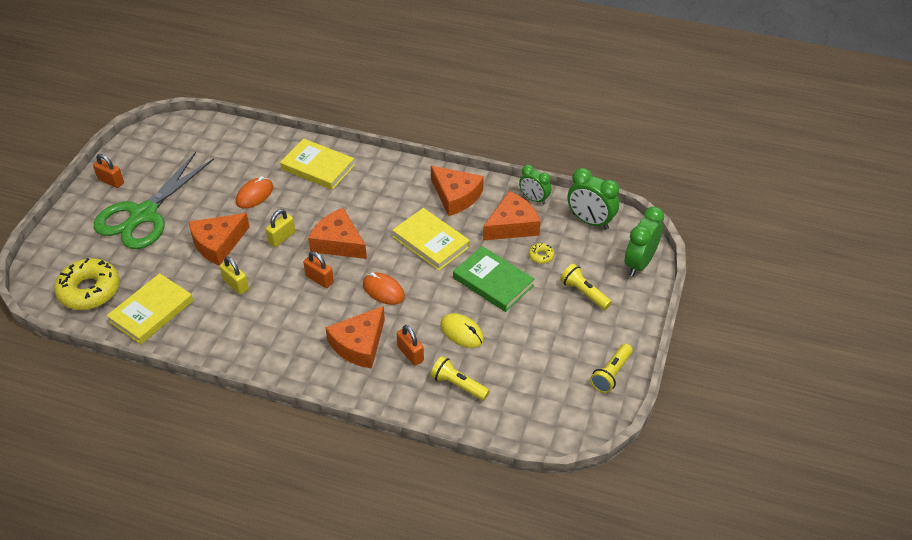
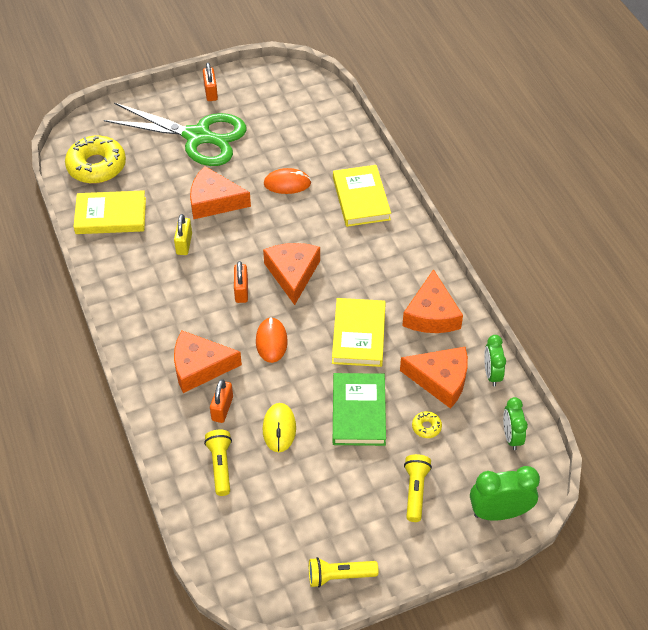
camera: 50 degrees right, 5 degrees up
green scissors [94,152,214,249] -> green scissors turned 150 degrees counterclockwise [104,103,247,166]
yellow padlock [266,209,295,247] -> none
green clock [567,168,619,229] -> green clock [503,397,528,450], size x0.65

